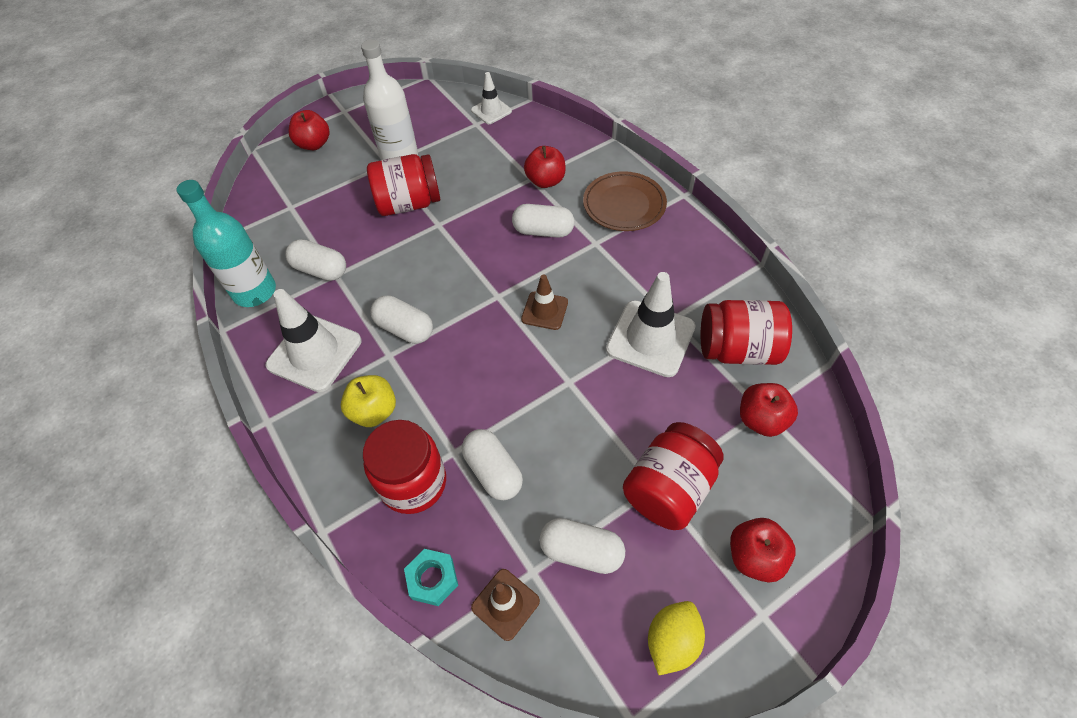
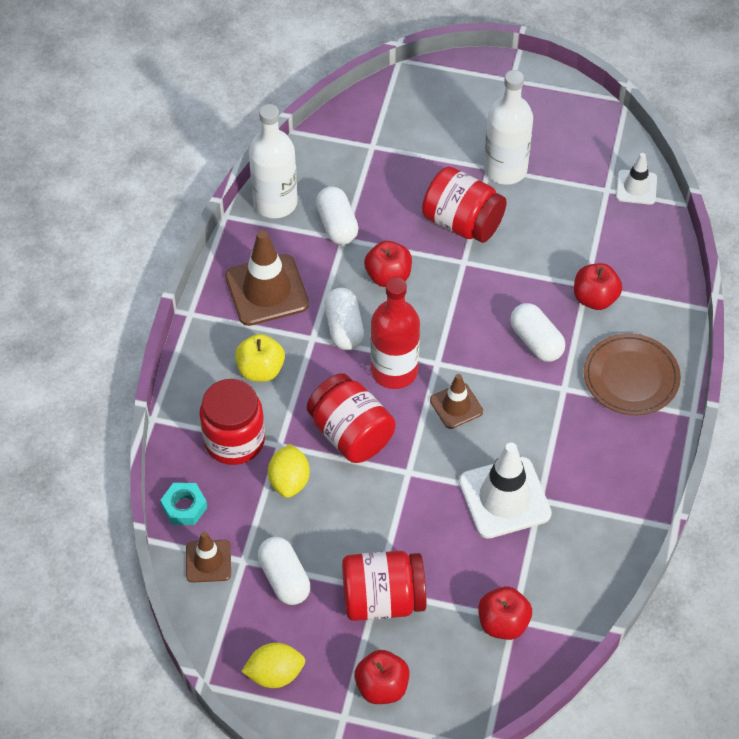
camera: 45 degrees right, 0 degrees up
turquoise bottle [176,180,276,307] -> white bottle [249,104,298,218]
white traffic cone [266,289,362,392] -> brown traffic cone [225,230,309,326]
red apple [289,110,330,150] -> red apple moved to [364,241,412,287]
white capsule [462,429,523,500] -> yellow lemon [268,444,310,498]
red jar [701,300,792,365] -> red jar moved to [307,373,396,463]
none -> red bottle [371,277,420,389]

